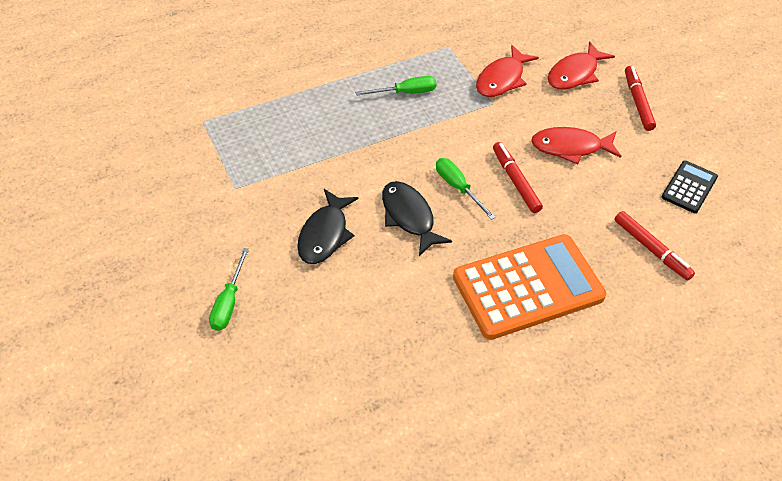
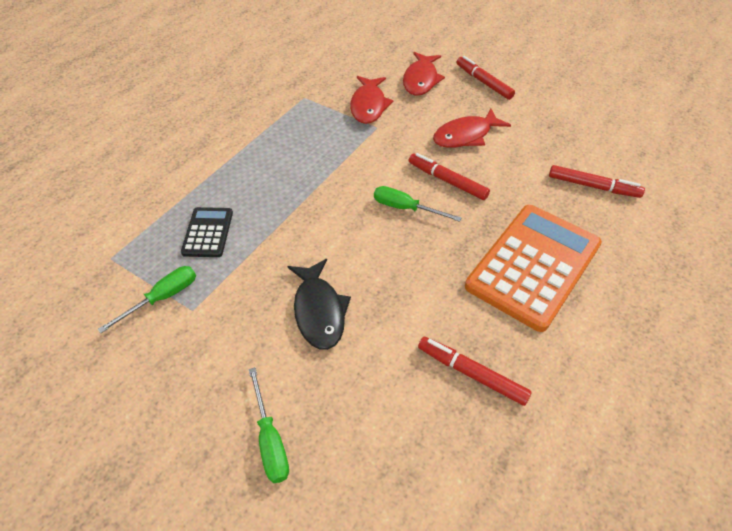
camera: 30 degrees left, 0 degrees up
green screwdriver [355,76,436,96] -> green screwdriver moved to [98,266,196,333]
black fish [382,181,452,256] -> none
black calculator [662,160,718,213] -> black calculator moved to [181,207,233,257]
none -> red marker [418,337,532,406]

